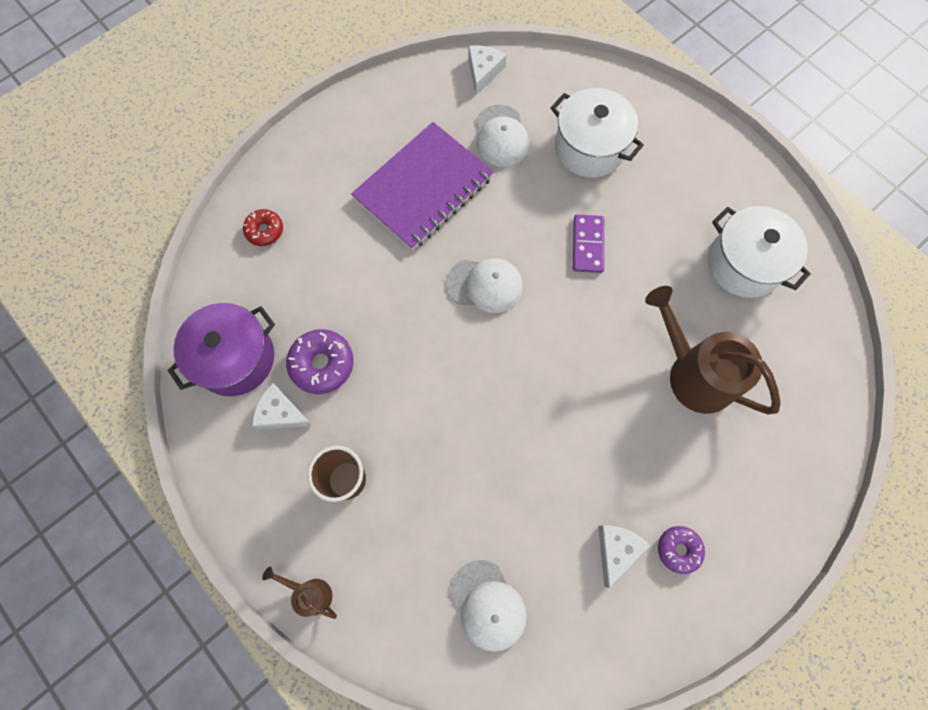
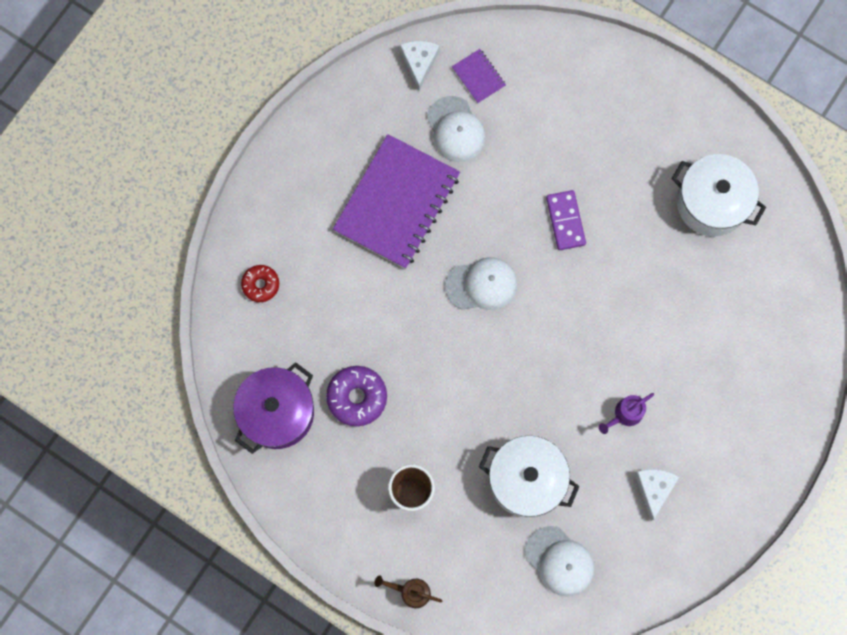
camera: 15 degrees left, 5 degrees up
white cheese [252,383,313,430] -> none
white pot [551,88,644,178] -> white pot moved to [479,436,580,517]
brown watering can [645,286,781,414] -> none
purple donut [658,526,705,574] -> none
none -> purple notebook [452,49,506,103]
none -> purple watering can [599,393,654,434]

